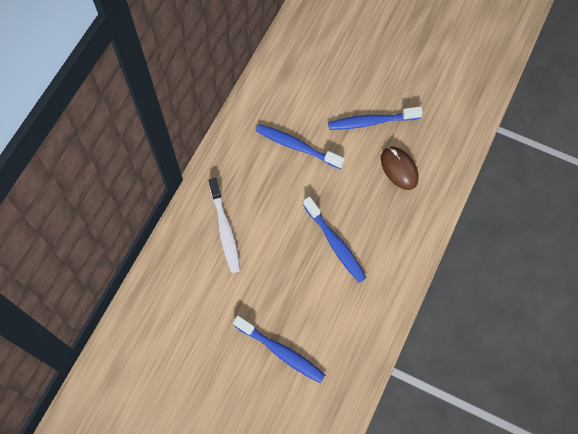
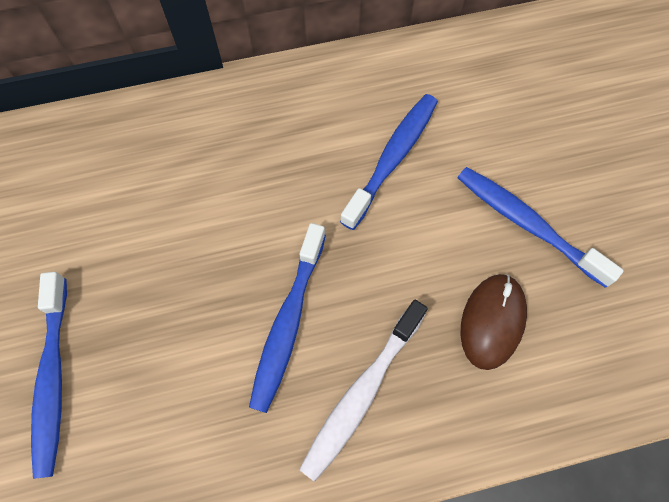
camera: 50 degrees right, 0 degrees up
white toothbrush [209,178,240,273] -> white toothbrush moved to [299,300,428,482]
blue toothbrush [256,124,345,169] -> blue toothbrush turned 45 degrees clockwise [340,94,438,230]

